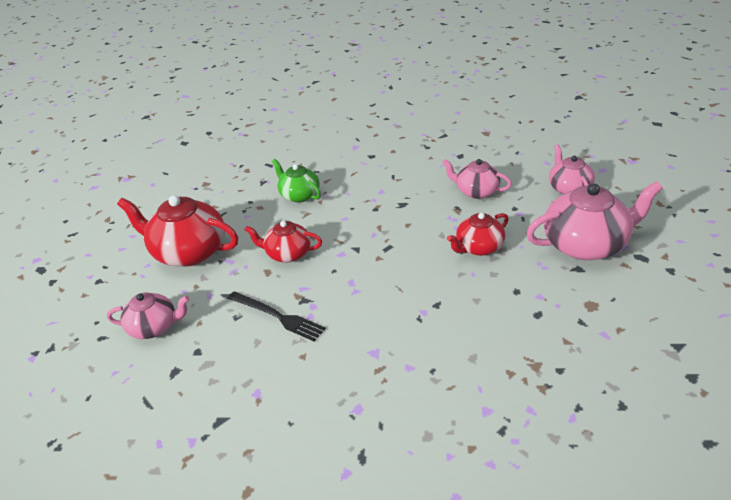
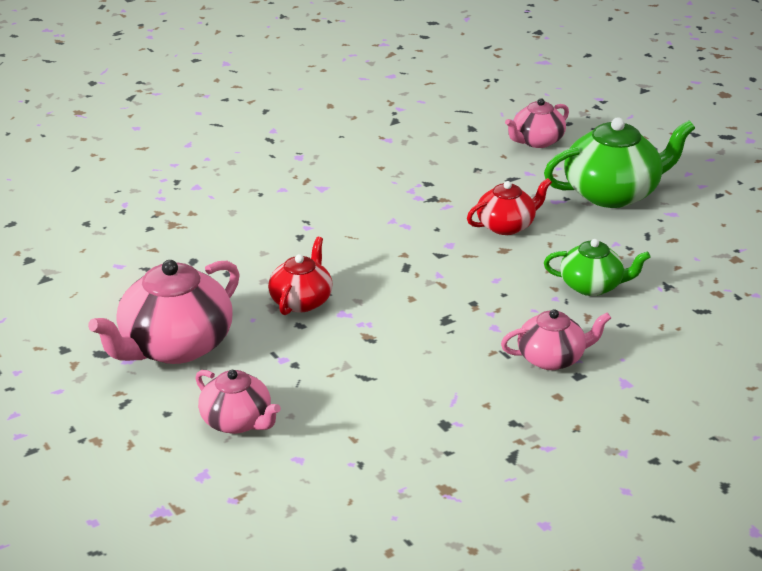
camera: 140 degrees right, 5 degrees down
red teapot [117,195,238,267] -> green teapot [544,117,695,208]
black fork [228,291,326,341] -> none
pink teapot [442,159,511,199] -> pink teapot moved to [501,309,611,370]

